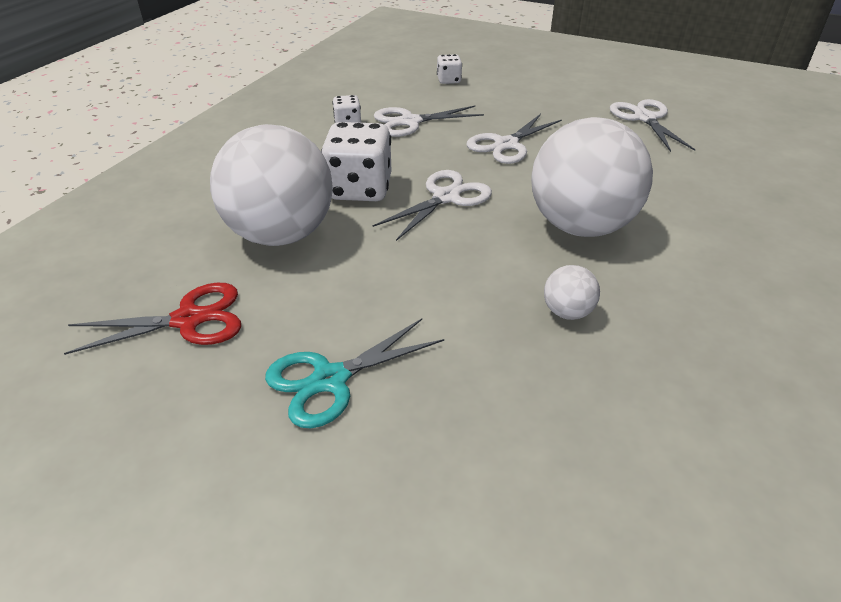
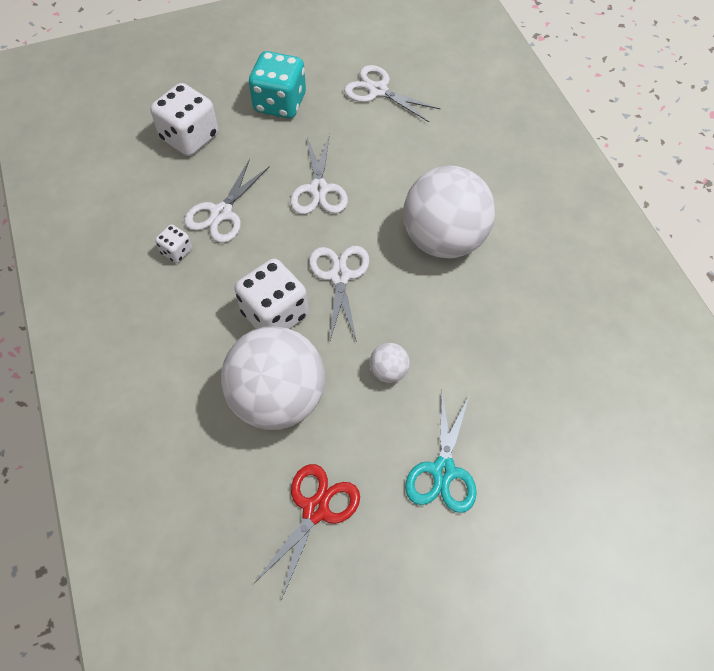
camera: 45 degrees left, 20 degrees up
white dice [437,54,462,84] -> white dice [150,83,218,156], size x2.00
white ball [544,265,600,320] -> white ball moved to [370,343,410,383]
none -> turquoise dice [249,51,306,118]

